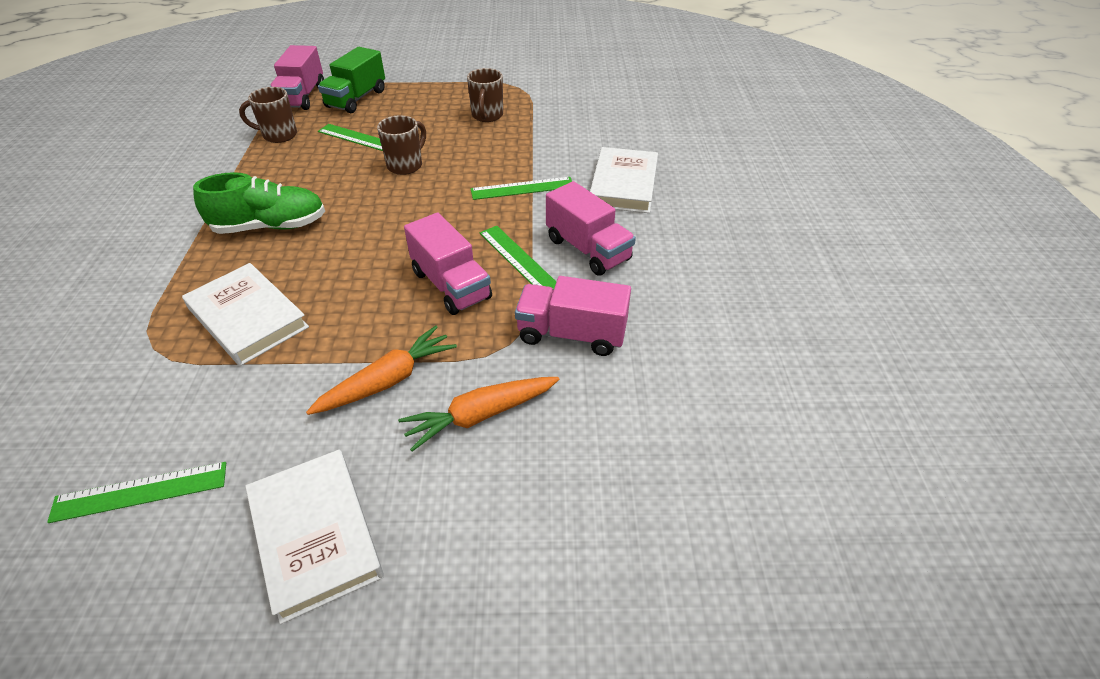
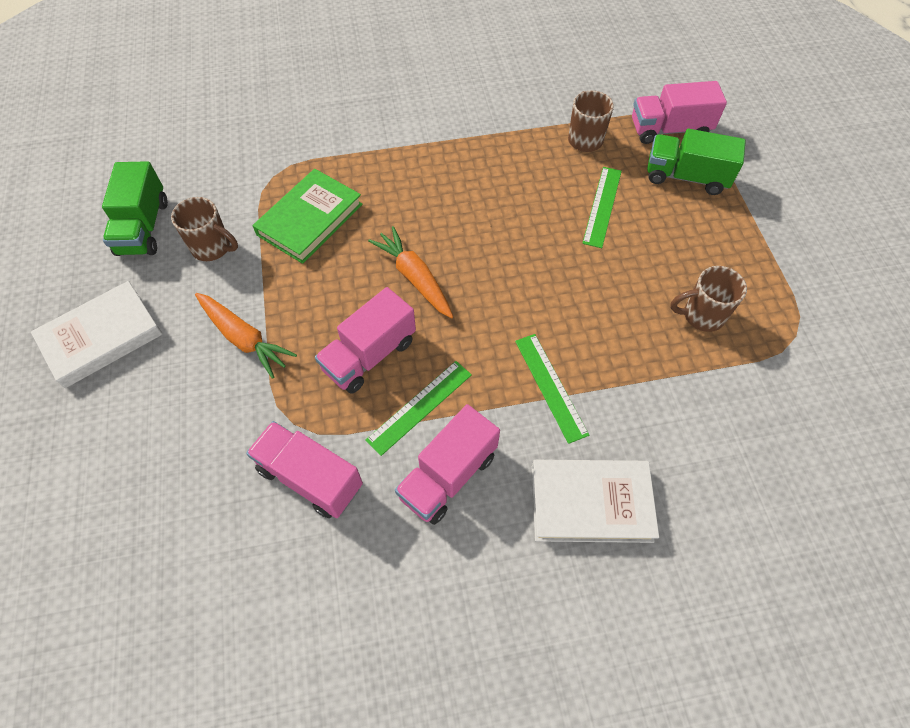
camera: 80 degrees right, 15 degrees up
green ruler [47,462,226,523] -> green truck [102,161,168,256]
white book [182,263,309,366] -> green book [253,169,363,264]
green shoe [193,172,325,234] -> none
brown mug [377,115,426,175] -> brown mug moved to [171,197,238,261]
orange carrot [398,377,559,452] -> orange carrot moved to [368,226,453,318]
pink truck [515,276,631,356] -> pink truck turned 60 degrees counterclockwise [246,421,363,518]

